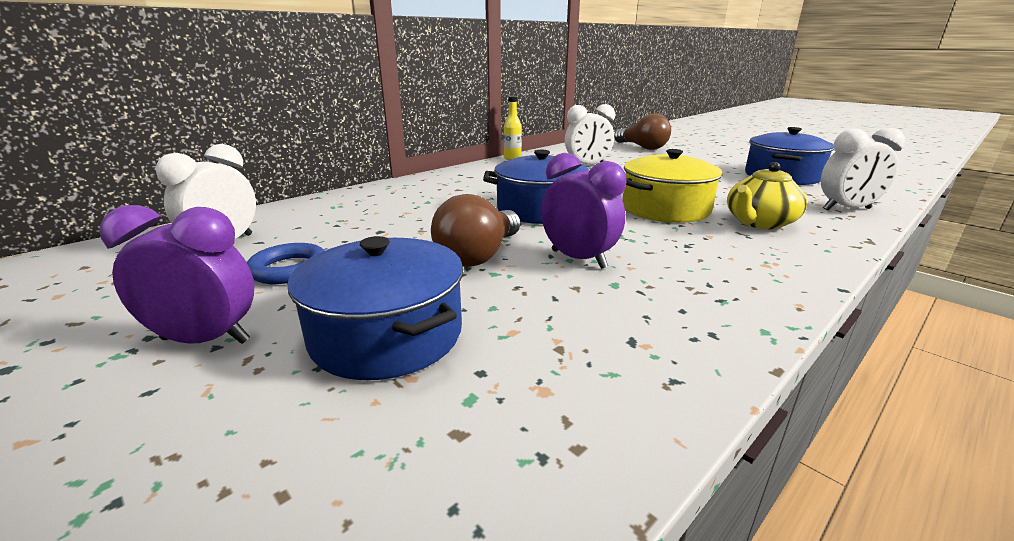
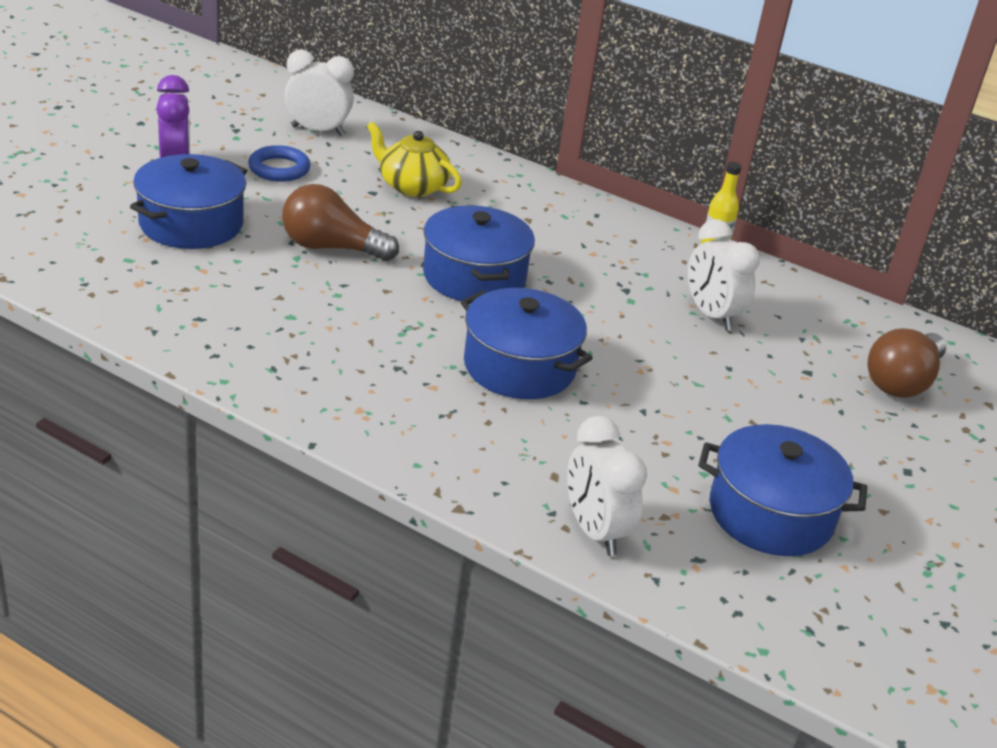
camera: 70 degrees right, 10 degrees up
purple clock [541,153,626,269] -> none
yellow pot [622,149,723,223] -> blue pot [461,288,593,399]
yellow teapot [727,162,807,229] -> yellow teapot moved to [367,122,462,197]

